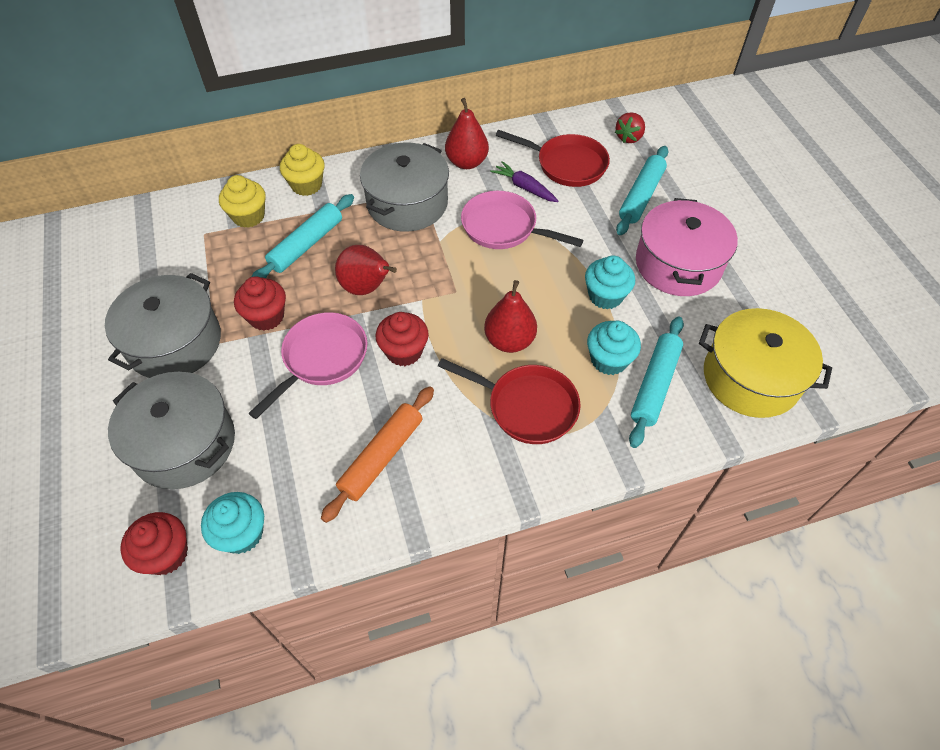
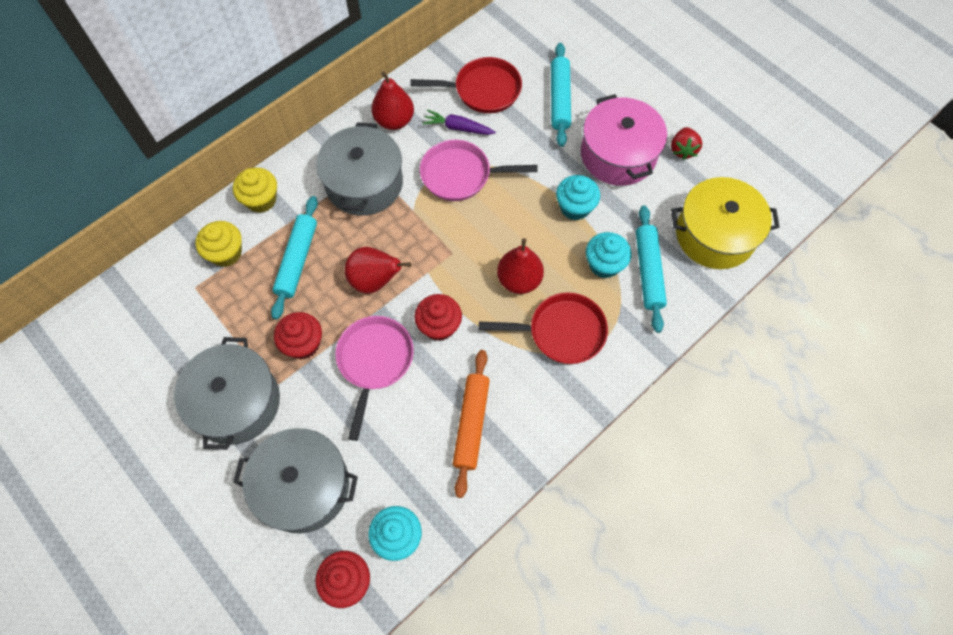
camera: 25 degrees left, 10 degrees up
red strawberry [615,112,645,143] -> red strawberry moved to [671,127,702,160]

